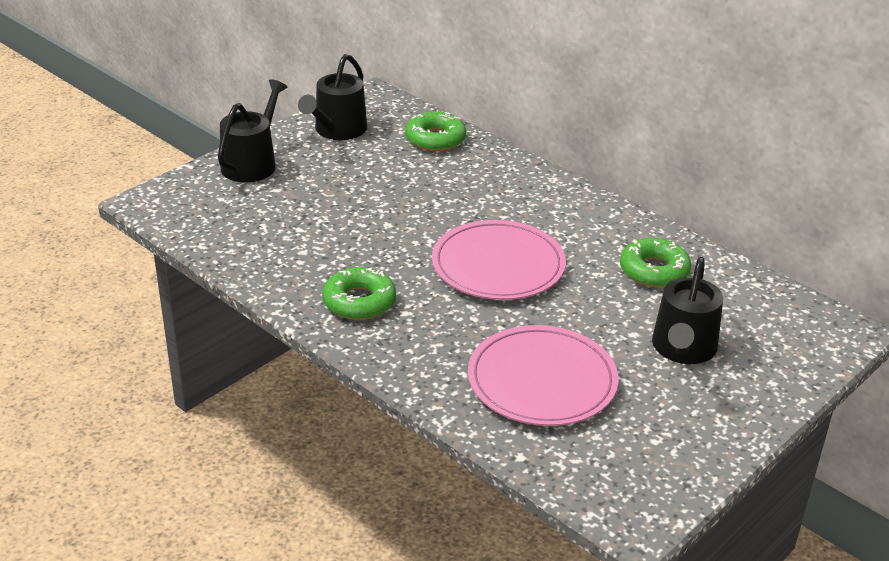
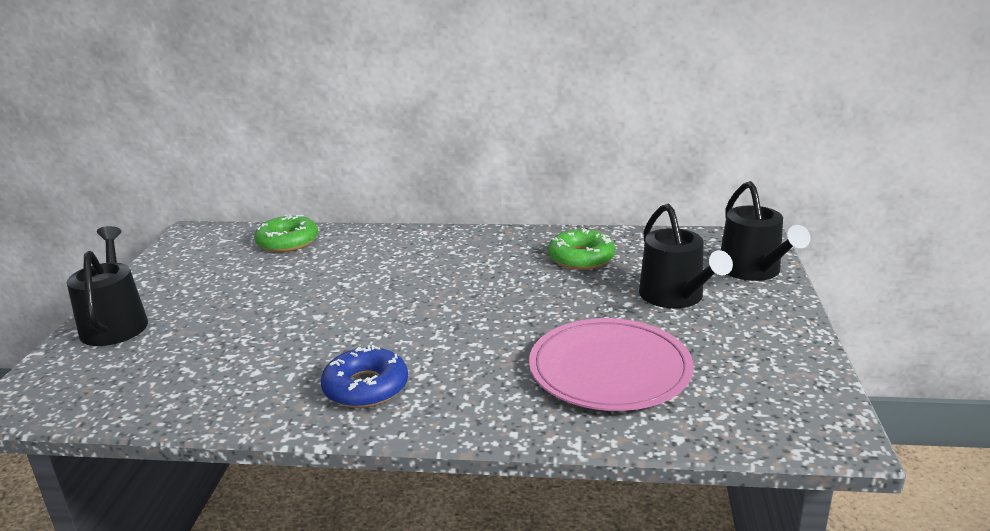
camera: 35 degrees left, 10 degrees down
black watering can [298,54,367,140] -> black watering can moved to [721,181,810,281]
green donut [322,267,396,320] -> blue donut [321,345,408,408]
pink plate [432,220,566,300] -> none

